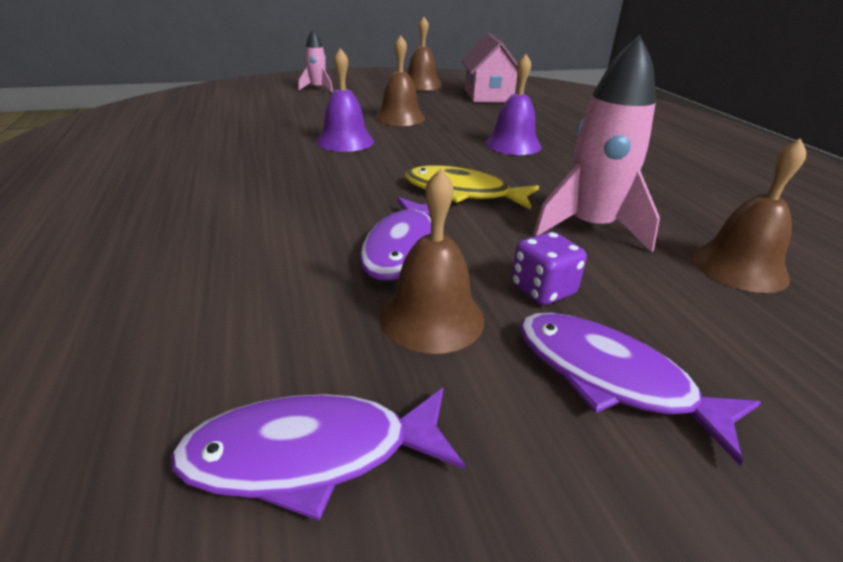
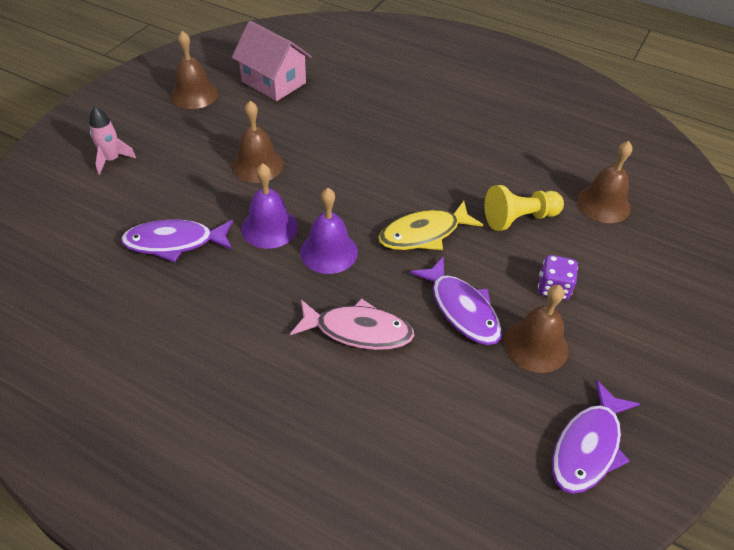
camera: 45 degrees left, 15 degrees up
purple bell [485,54,541,155] -> purple bell moved to [300,188,358,274]
purple fish [519,313,761,466] -> purple fish moved to [121,220,233,262]
pink rocket [533,35,660,252] -> yellow pawn [484,185,564,231]
none -> pink fish [290,298,415,350]

